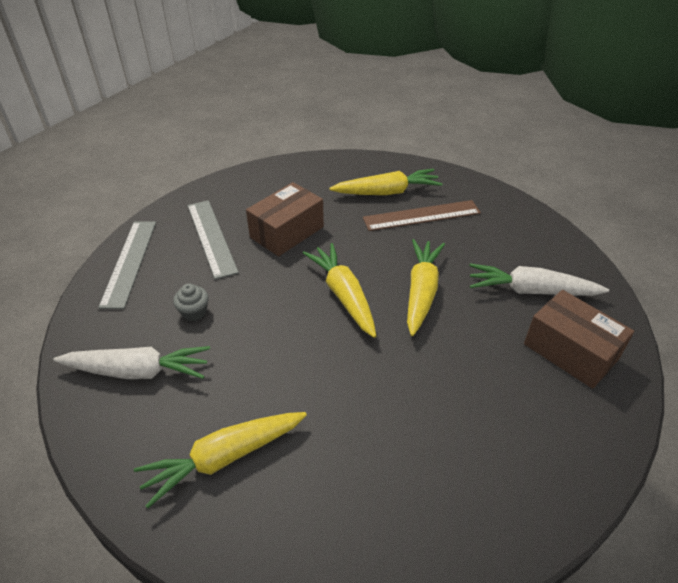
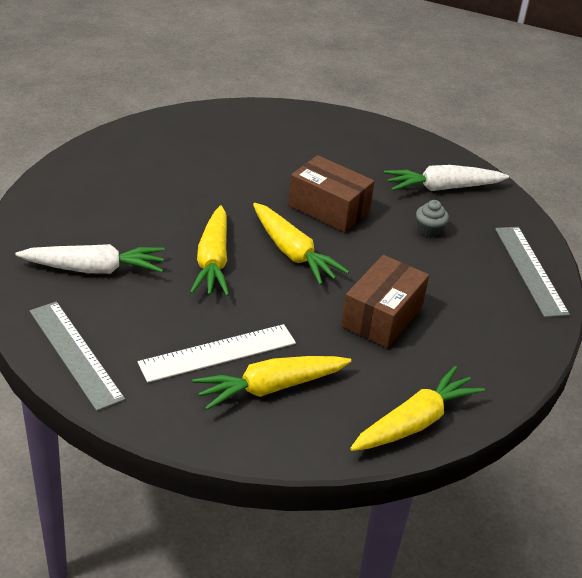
camera: 165 degrees right, 5 degrees down
yellow carrot [134,412,307,508] -> yellow carrot moved to [350,366,485,451]
grey ruler [188,200,239,280] -> grey ruler moved to [30,302,125,411]
brown ruler [363,200,481,231] -> white ruler [138,324,296,383]
brown box [524,290,634,389] -> brown box moved to [288,155,375,233]

